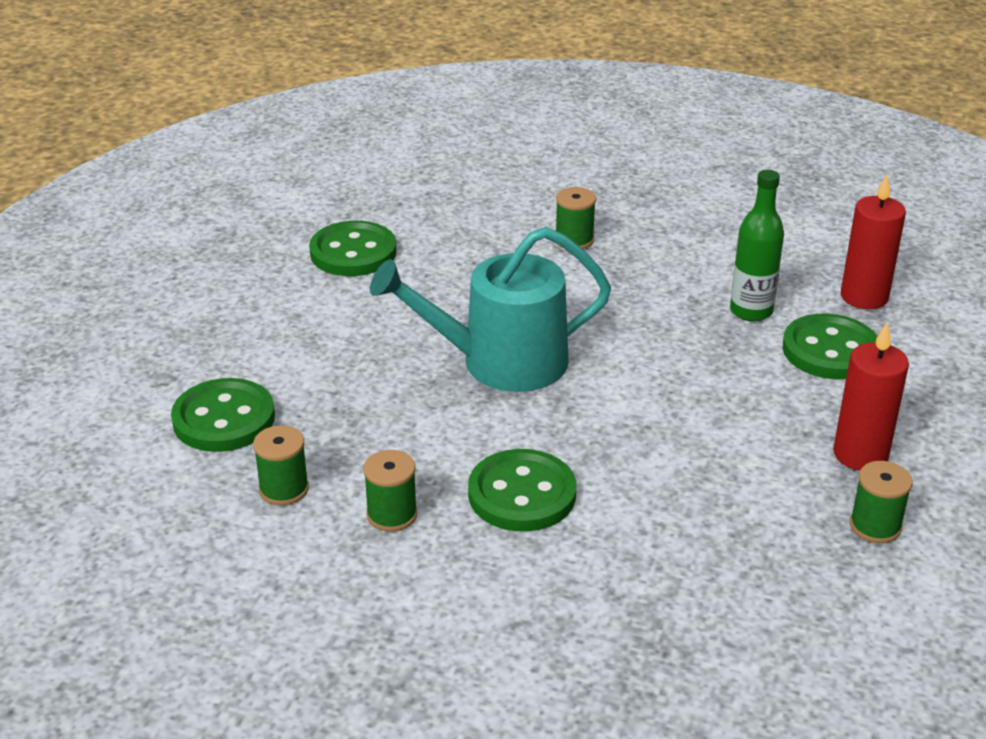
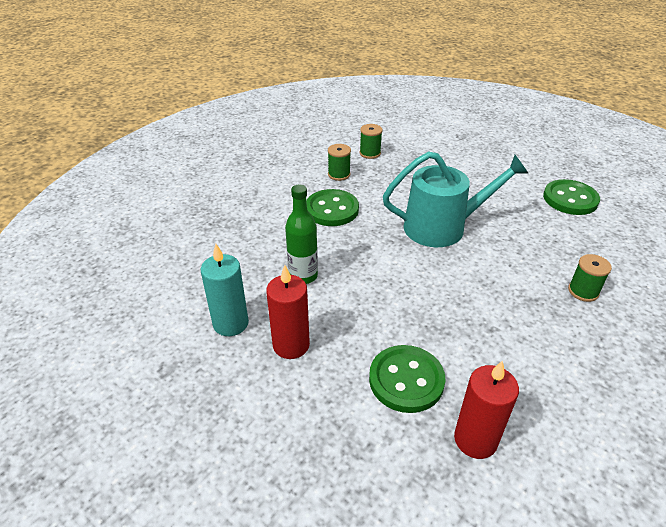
camera: 110 degrees right, 5 degrees up
green button [171,378,275,452] -> none
turquoise watering can [370,227,611,392] -> turquoise watering can turned 75 degrees clockwise [383,151,528,247]
green bottle [730,170,784,322] -> green bottle moved to [285,185,318,284]
green spool [850,461,913,543] -> turquoise candle [201,244,249,336]

